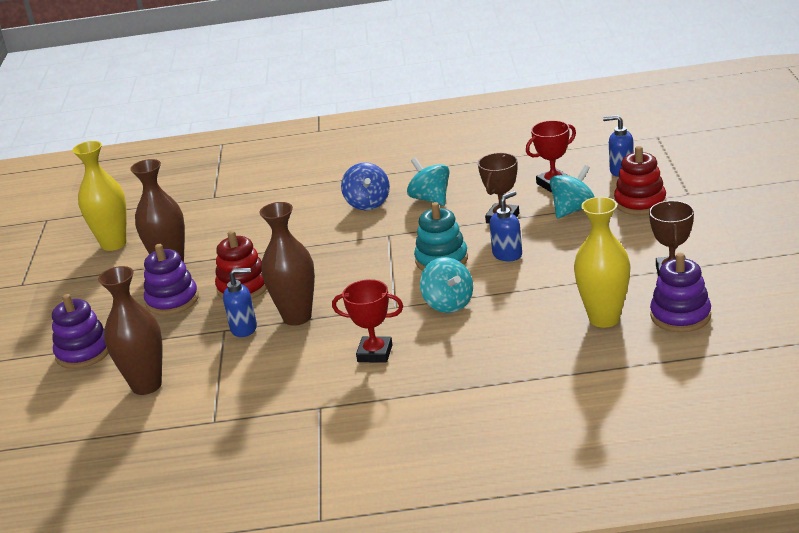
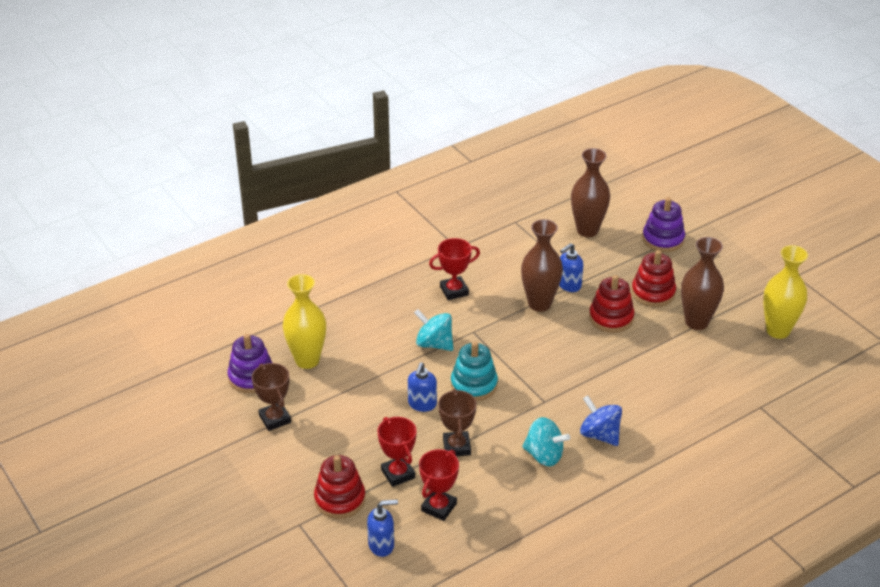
camera: 145 degrees right, 10 degrees up
purple stacking toy [144,244,199,315] -> red stacking toy [632,250,676,307]
turquoise spinning top [550,165,594,218] -> red trophy [377,417,417,487]

